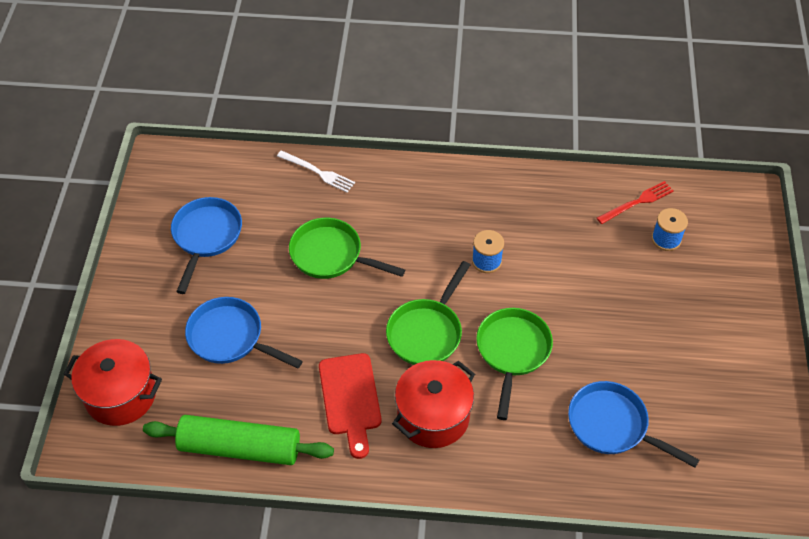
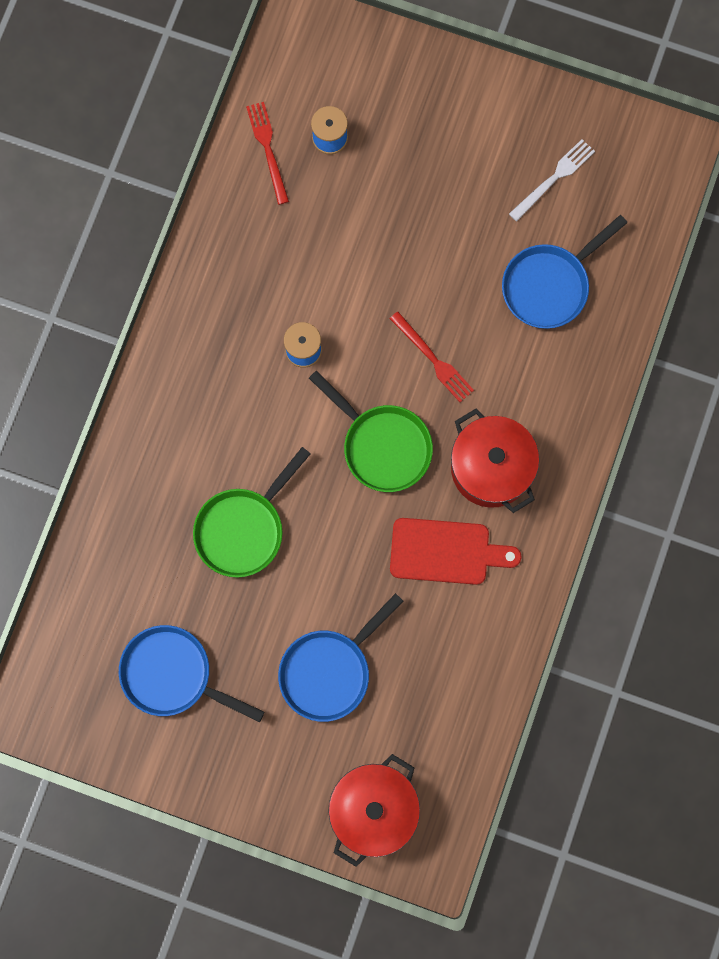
camera: 75 degrees left, 25 degrees up
green rolling pin [143,415,334,465] -> none
white fork [277,150,355,193] -> white fork moved to [509,139,595,222]
green pan [476,308,553,420] -> red fork [390,312,474,402]

